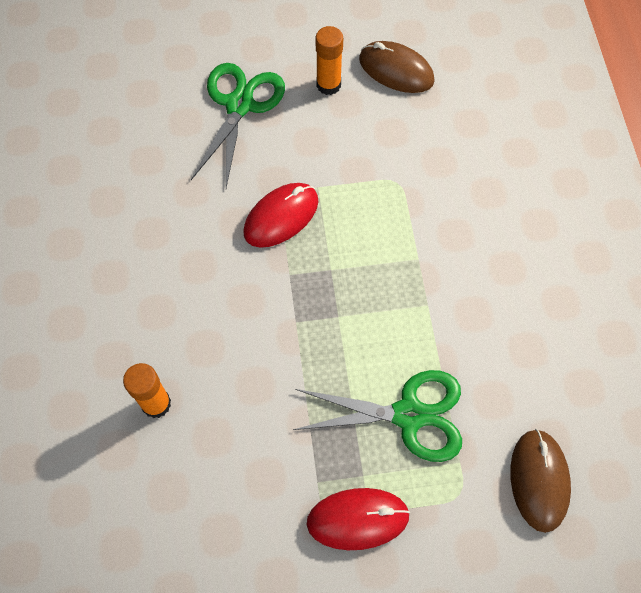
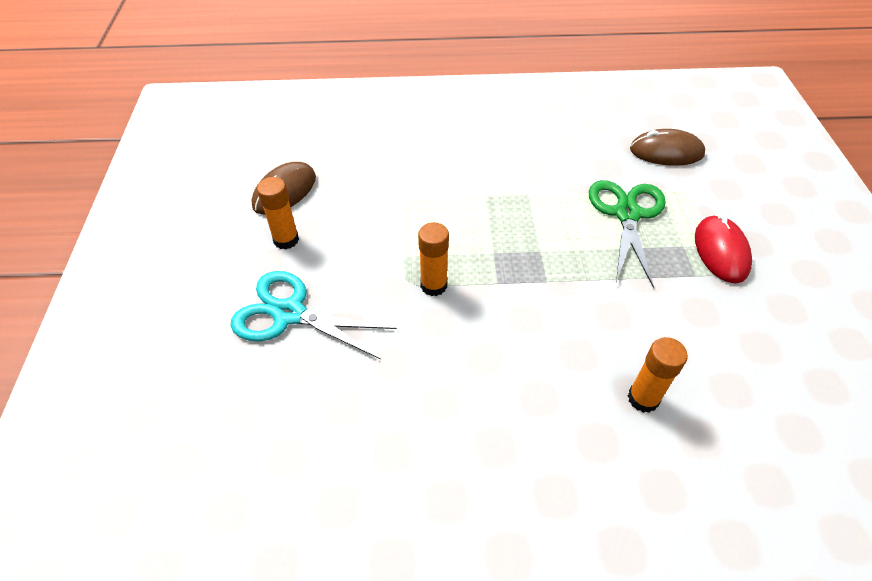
camera: 85 degrees left, 15 degrees down
green scissors [191,63,285,188] -> turquoise scissors [231,271,397,359]
red mouse [243,183,318,248] -> orange glue stick [418,222,449,296]

